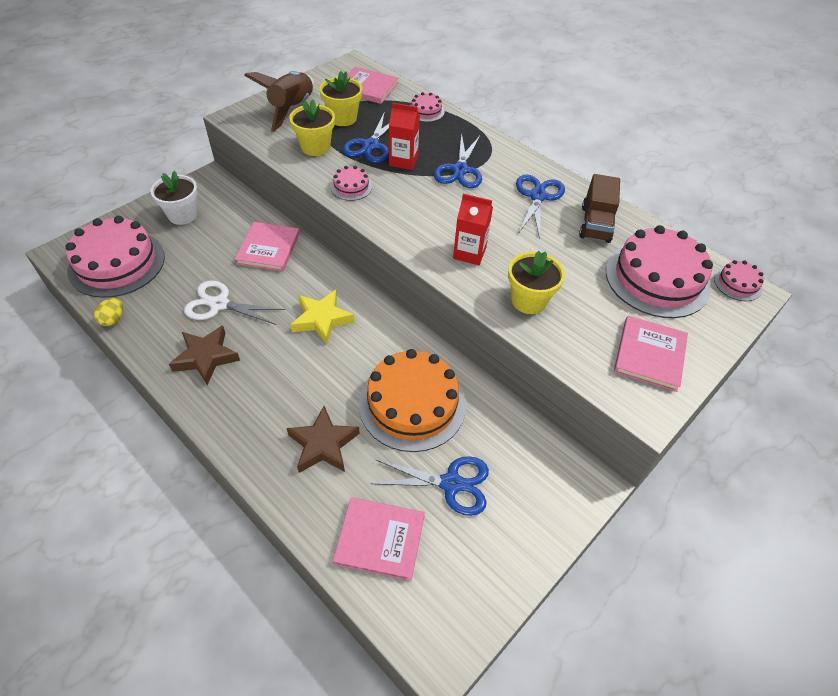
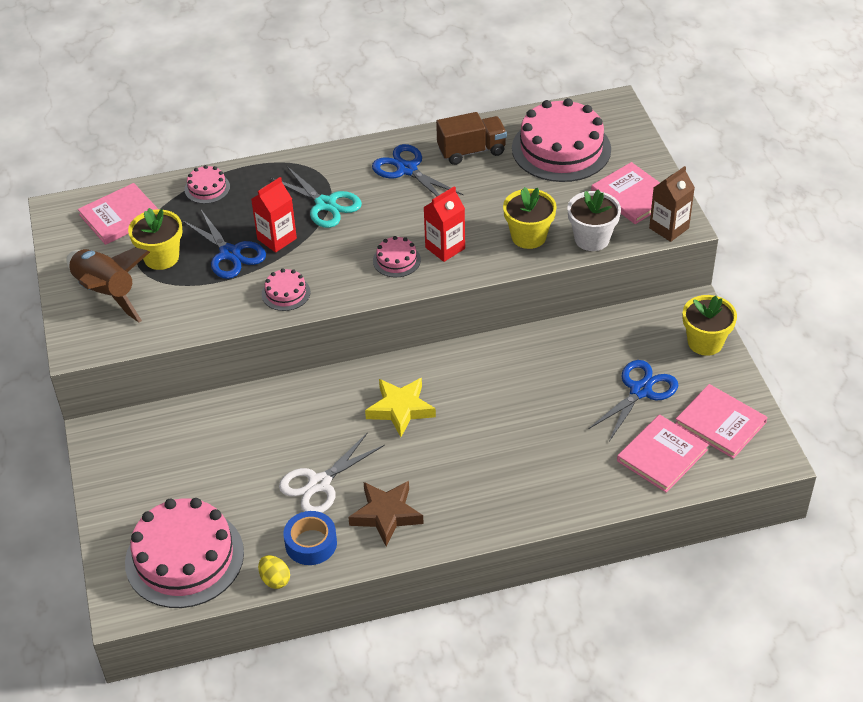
camera: 55 degrees left, 5 degrees down
white flower pot [150,171,198,225] -> white flower pot moved to [567,189,621,251]
pink book [235,222,300,271] -> pink book moved to [675,384,767,459]
brown star [286,406,360,473] -> none
yellow flower pot [289,99,335,156] -> yellow flower pot moved to [683,295,737,356]
orange cake [359,349,466,452] -> none
blue scissors [434,134,482,188] -> turquoise scissors [270,166,362,228]
brown truck [579,174,620,243] -> brown truck turned 60 degrees counterclockwise [436,112,507,165]
pink cake [714,260,764,301] -> pink cake moved to [373,236,421,277]
none -> blue tape [283,511,337,565]
none -> brown carton [649,166,695,242]

